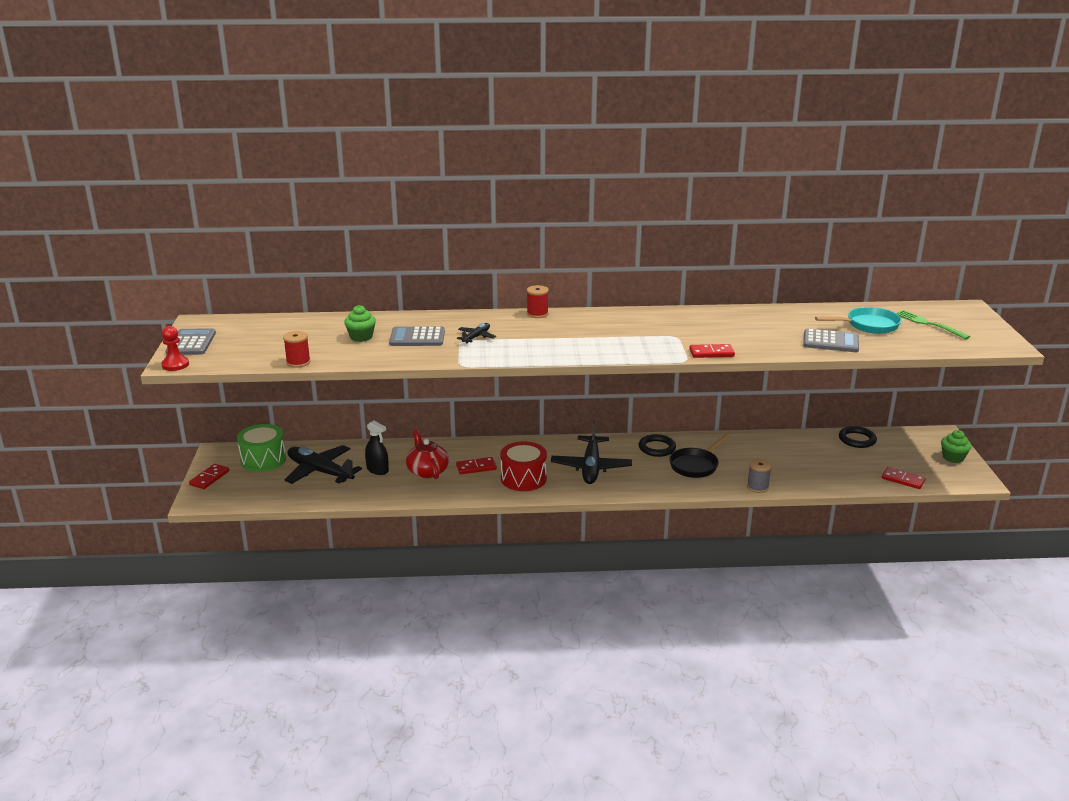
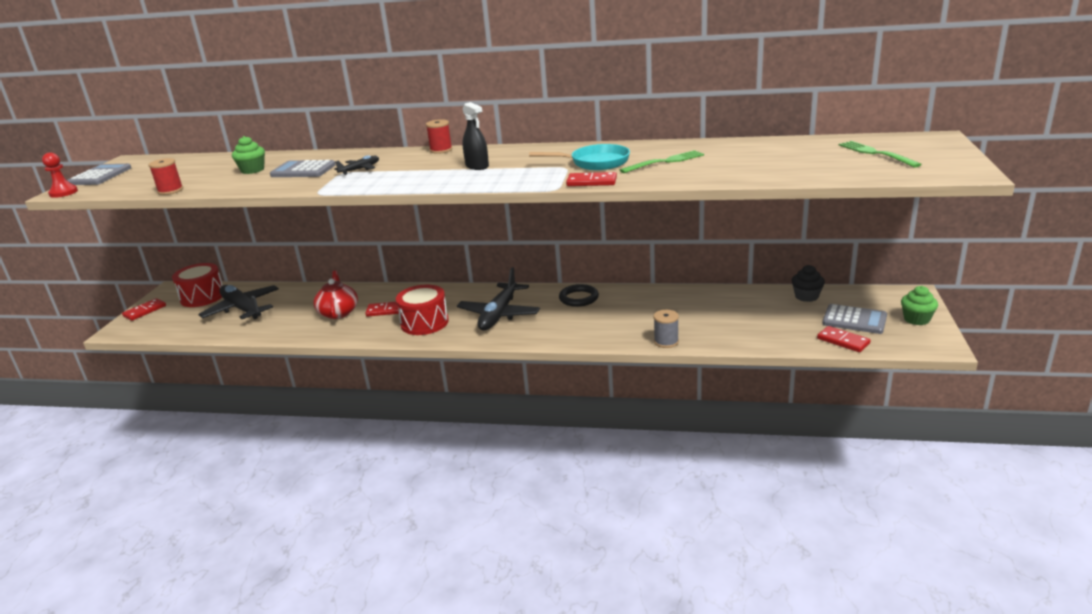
camera: 15 degrees right, 0 degrees up
green drum [237,424,286,472] -> red drum [172,263,223,307]
black spray bottle [365,421,389,475] -> black spray bottle moved to [462,102,489,170]
black pan [669,434,730,478] -> none
grey calculator [803,329,859,352] -> grey calculator moved to [822,304,887,334]
turquoise pan [815,307,901,334] -> turquoise pan moved to [529,144,630,170]
black ring [839,426,877,448] -> black cupcake [792,265,825,302]
none -> green fork [620,150,704,173]

